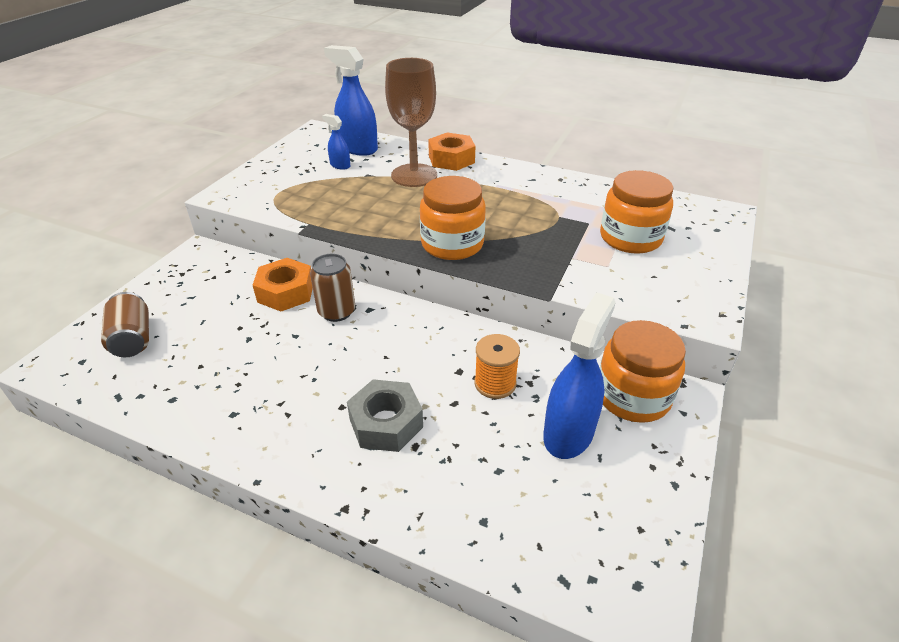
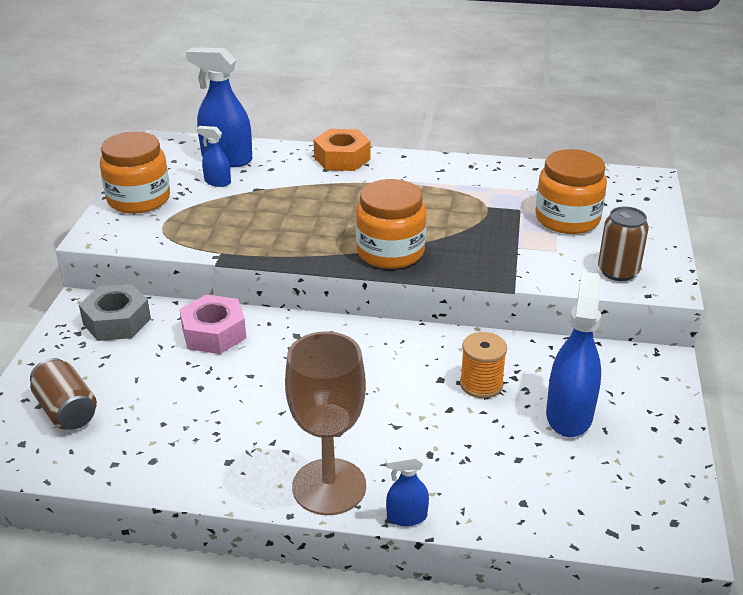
camera: 15 degrees left, 5 degrees down
orange nut [253,258,313,311] -> pink nut [180,295,246,354]
brown can [310,254,355,322] -> brown can moved to [598,206,649,281]
grey nut [347,379,423,452] -> grey nut moved to [79,284,151,341]
brown goblet [385,58,437,187] -> brown goblet moved to [285,331,366,515]
orange jar [600,320,686,423] -> orange jar moved to [100,132,170,214]
none -> blue spray bottle [386,452,429,526]

